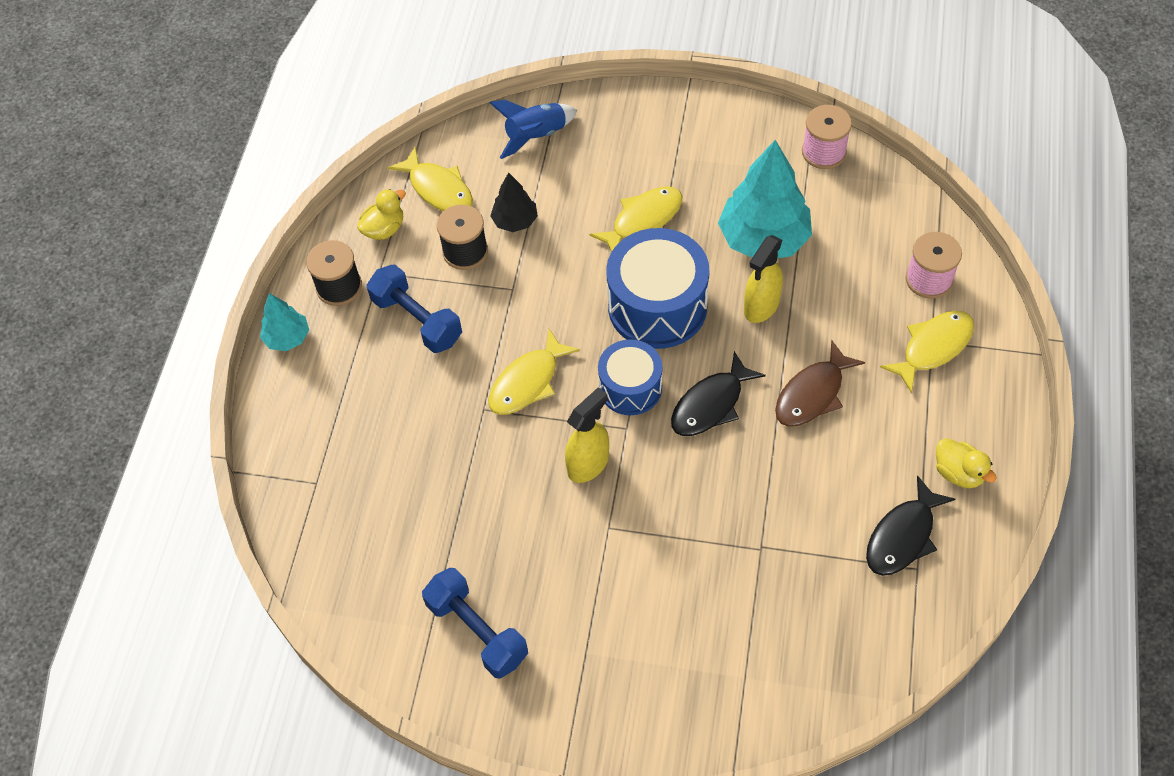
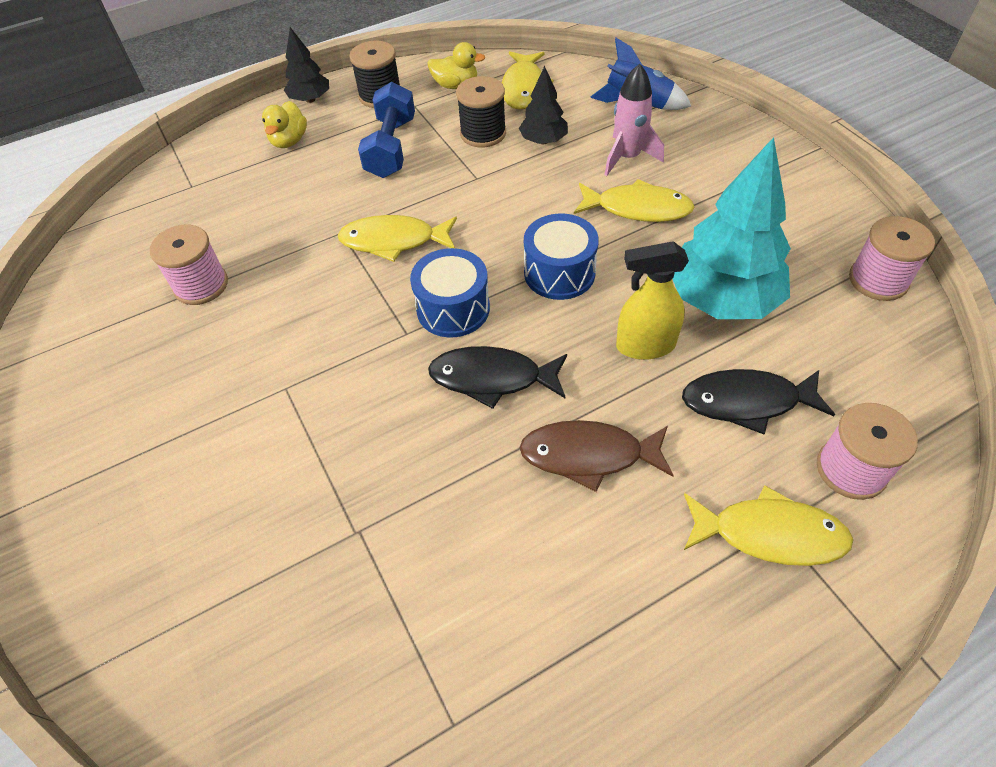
camera: 50 degrees right, 5 degrees down
turquoise tree [260,293,309,351] -> black tree [284,27,329,103]
blue dumbbell [422,568,528,679] -> none
yellow spray bottle [565,387,609,483] -> none
blue drum [606,228,710,349] -> blue drum [524,214,599,300], size x0.61
black fish [866,475,955,576] -> black fish moved to [682,369,835,434]
yellow duck [936,438,997,488] -> yellow duck moved to [262,101,307,148]
none -> pink spool [150,225,228,305]
none -> pink rocket [604,63,664,176]

